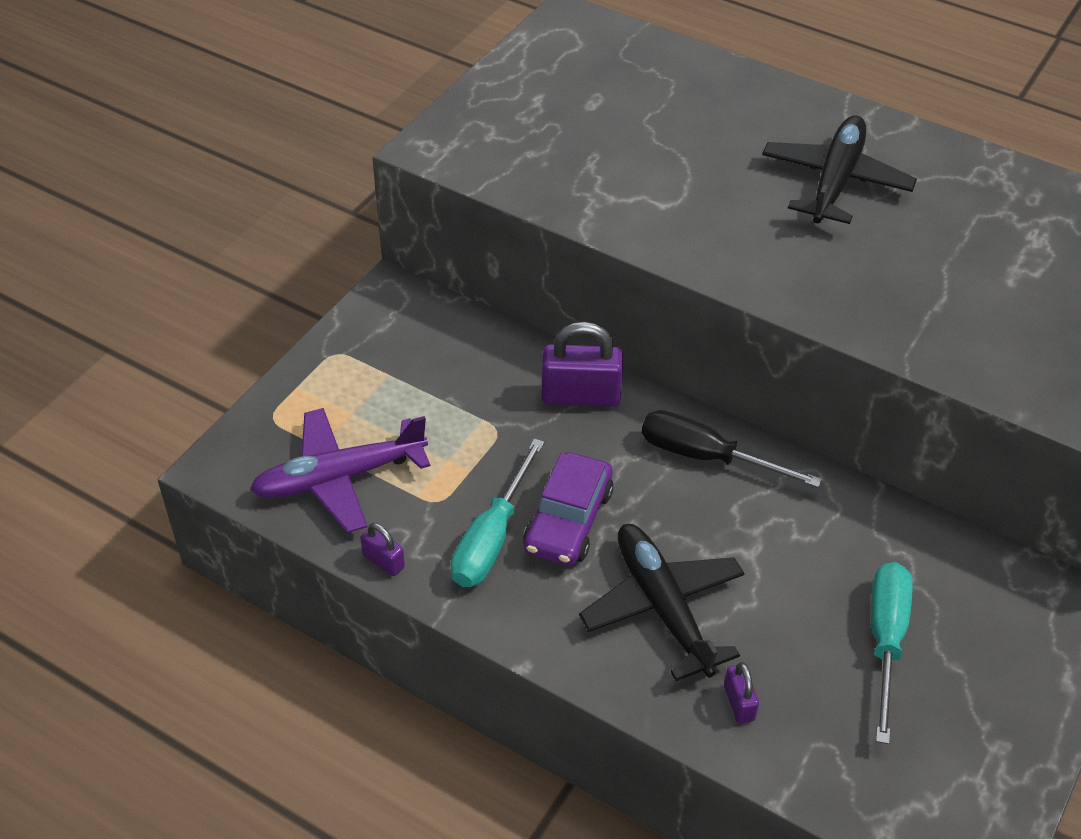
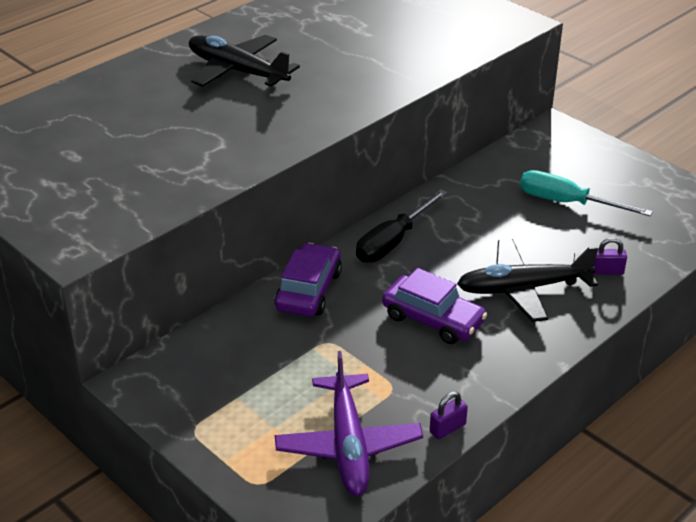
camera: 75 degrees left, 10 degrees down
turquoise screwdriver [451,438,545,587] -> none
purple padlock [542,322,623,407] -> purple car [274,243,342,317]

